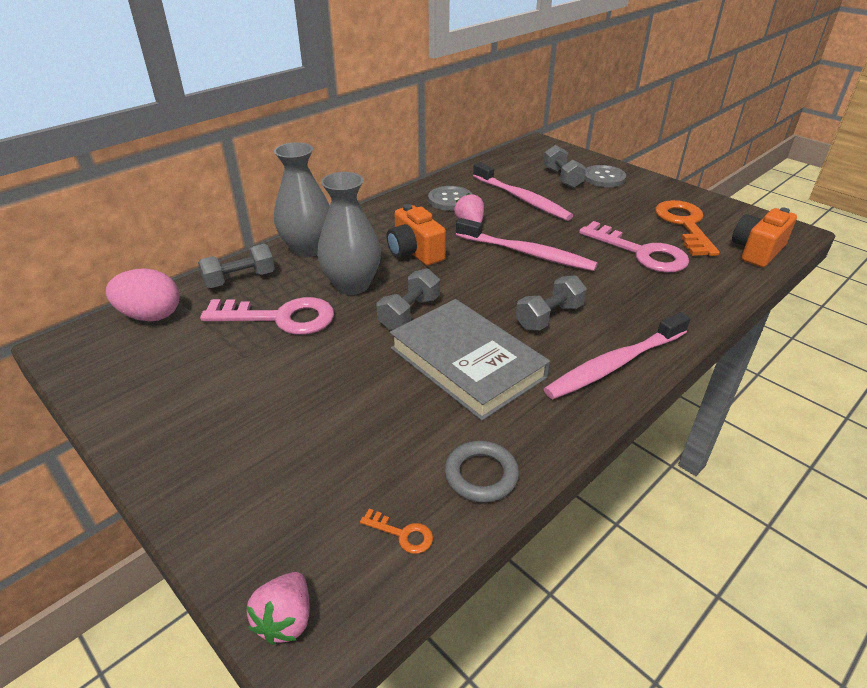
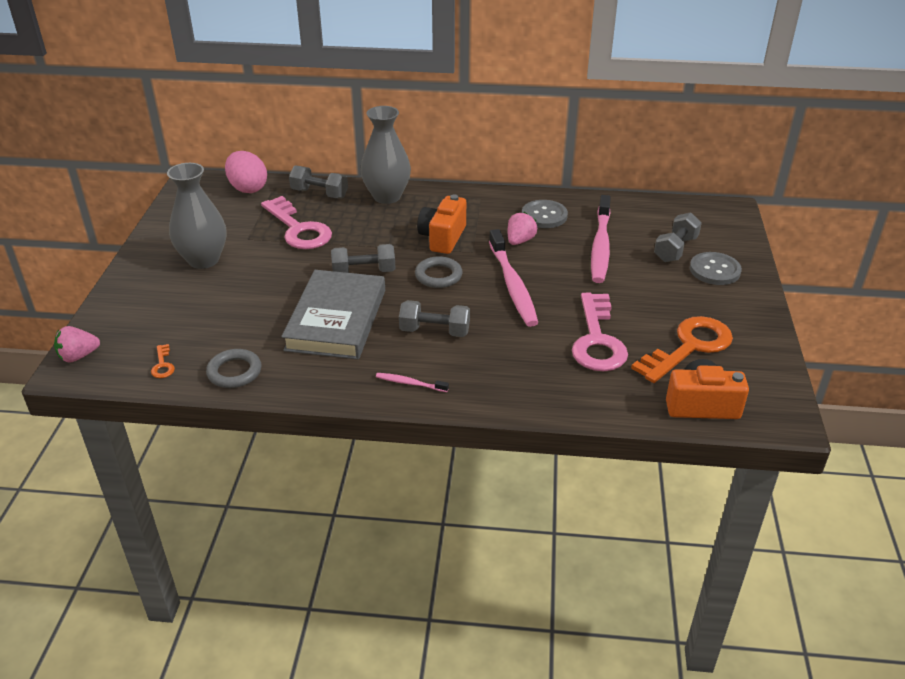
camera: 50 degrees right, 0 degrees up
grey vase [317,172,381,295] -> grey vase moved to [167,163,227,269]
pink toothbrush [544,312,690,399] -> pink toothbrush [376,373,449,392], size x0.45
none -> grey ring [415,256,463,288]

